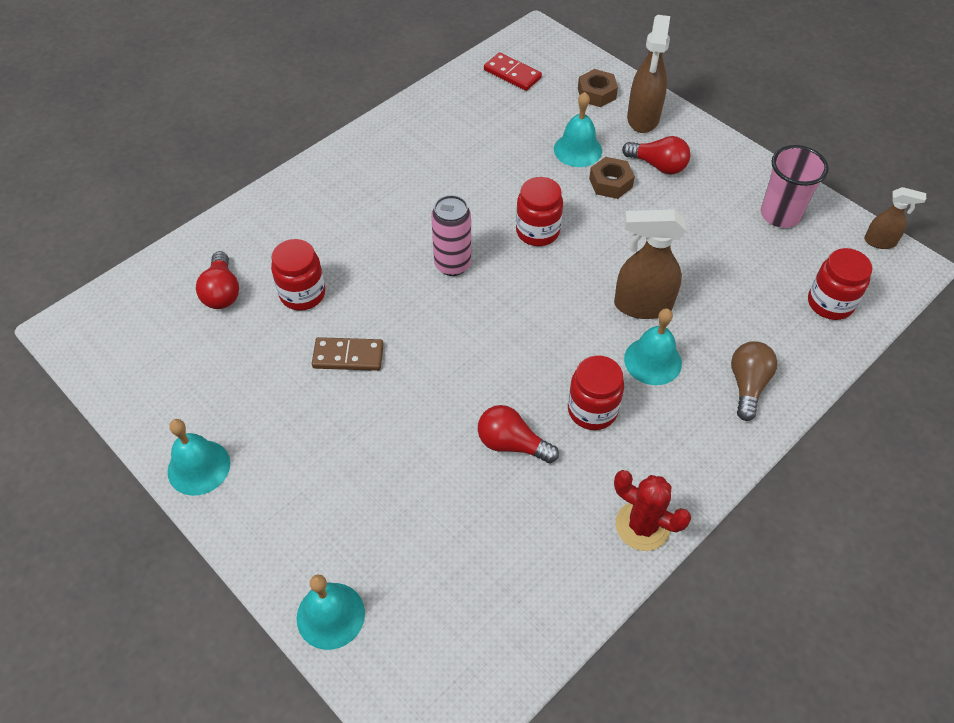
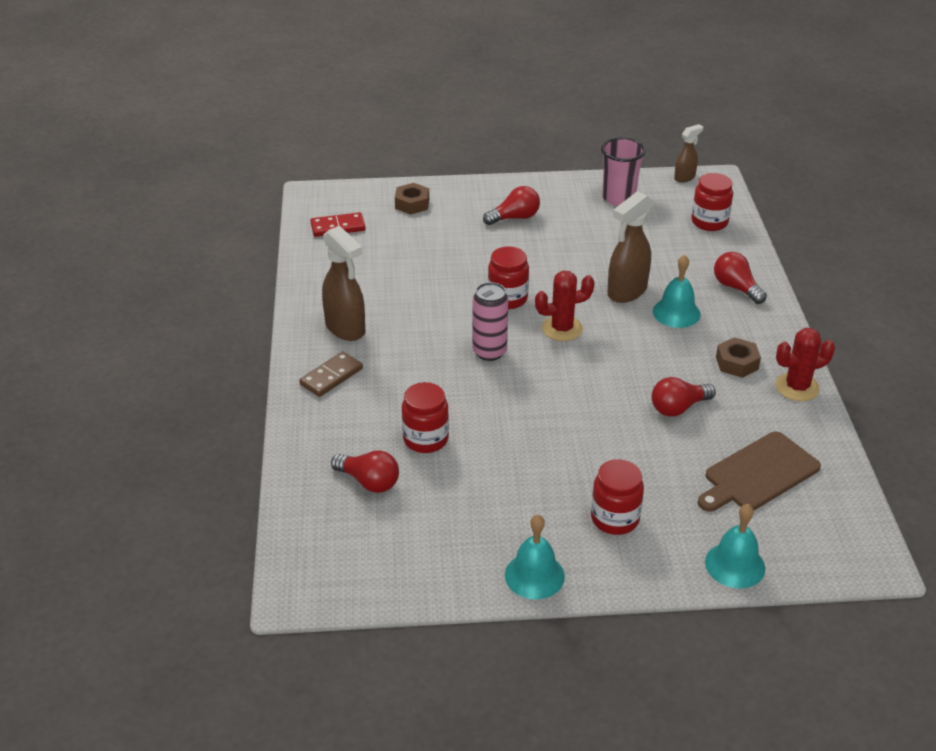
camera: 50 degrees left, 15 degrees down
brown domino [312,337,384,371] -> brown domino moved to [299,352,363,397]
turquoise bell [554,92,602,167] -> none
red jar [568,355,624,430] -> red jar moved to [591,459,644,535]
brown nut [589,157,635,199] -> brown nut moved to [716,337,761,378]
brown spray bottle [627,15,670,133] -> brown spray bottle moved to [322,226,365,341]
brown light bulb [731,341,778,421] -> red light bulb [714,252,767,304]
none -> red cactus [535,271,595,341]
none -> brown cutting board [698,431,821,511]

